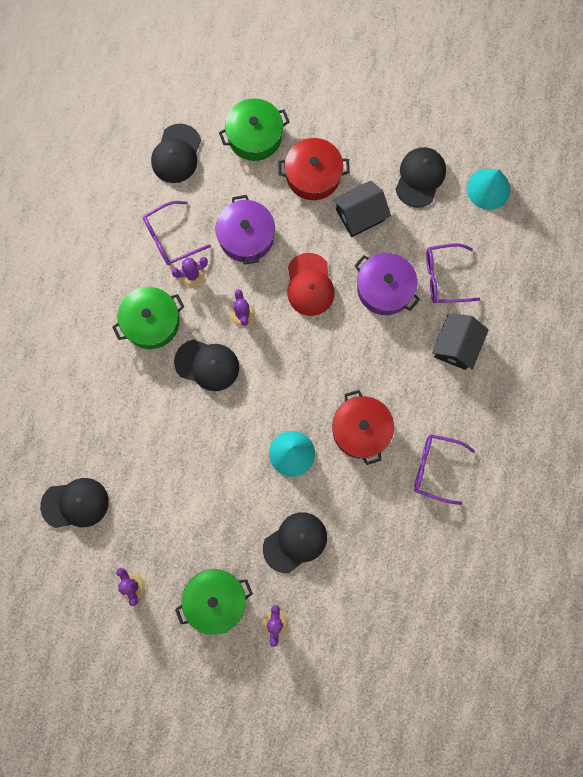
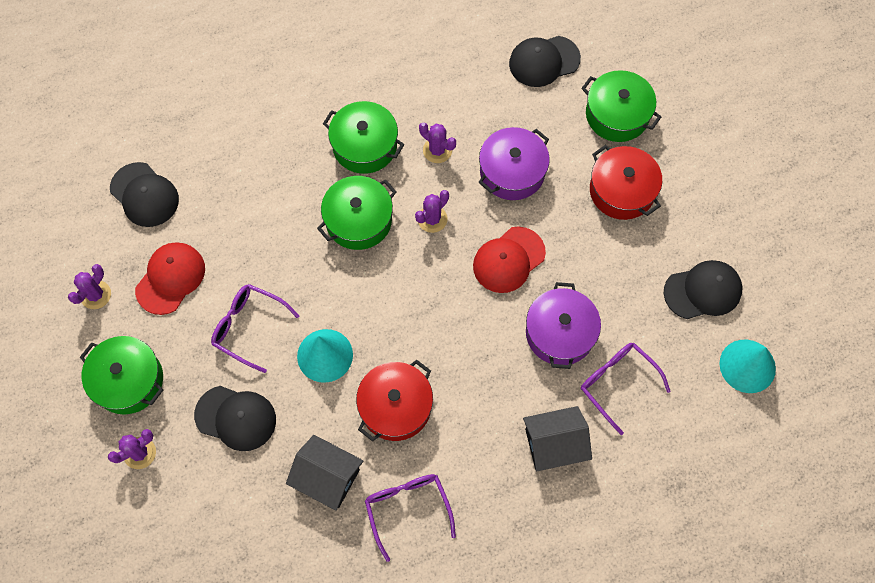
camera: 55 degrees right, 10 degrees down
purple glasses [143,201,211,265] -> purple glasses moved to [211,284,299,373]
black cap [174,339,239,391] -> green pot [317,176,396,250]
black house [333,181,391,237] -> black house moved to [286,435,363,511]
none -> red cap [135,242,205,315]

